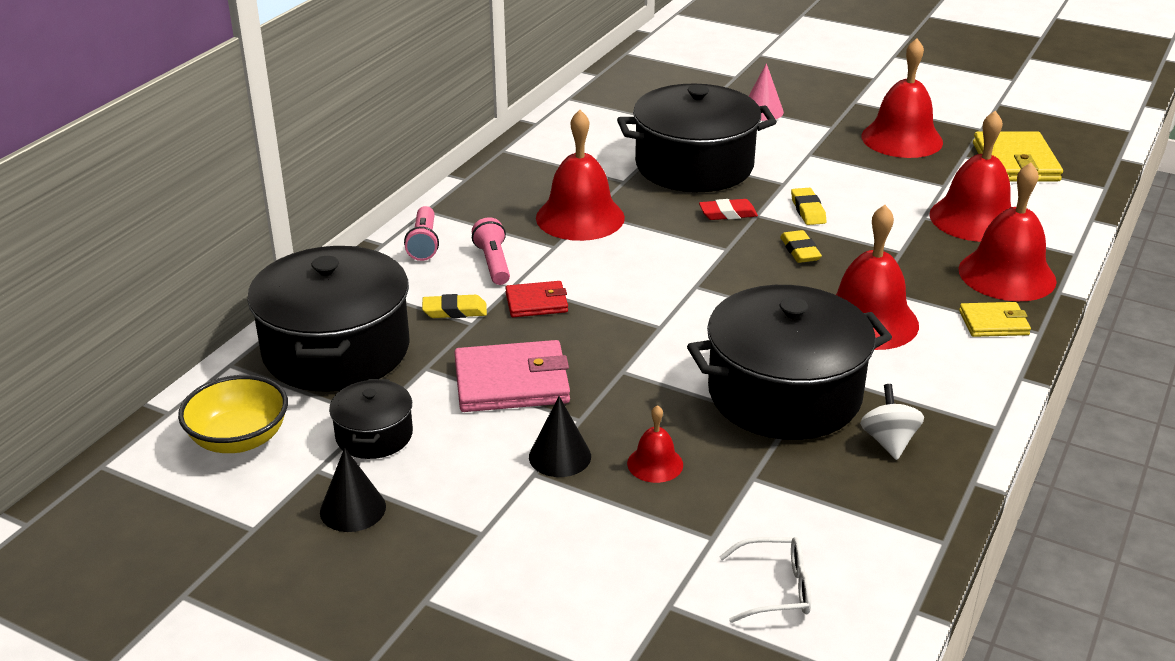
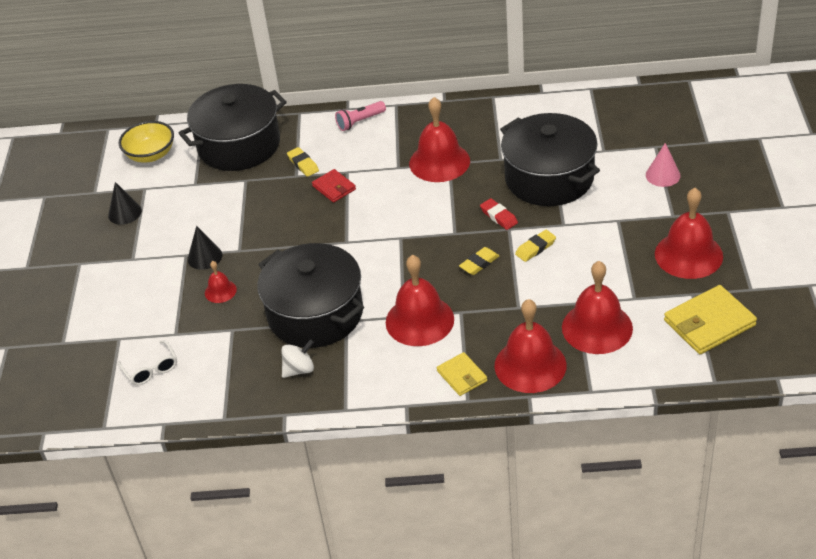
camera: 65 degrees right, 10 degrees up
black pot [329,379,413,459] -> none
pink wallet [454,340,570,412] -> none
pink flashlight [472,217,510,285] -> none

